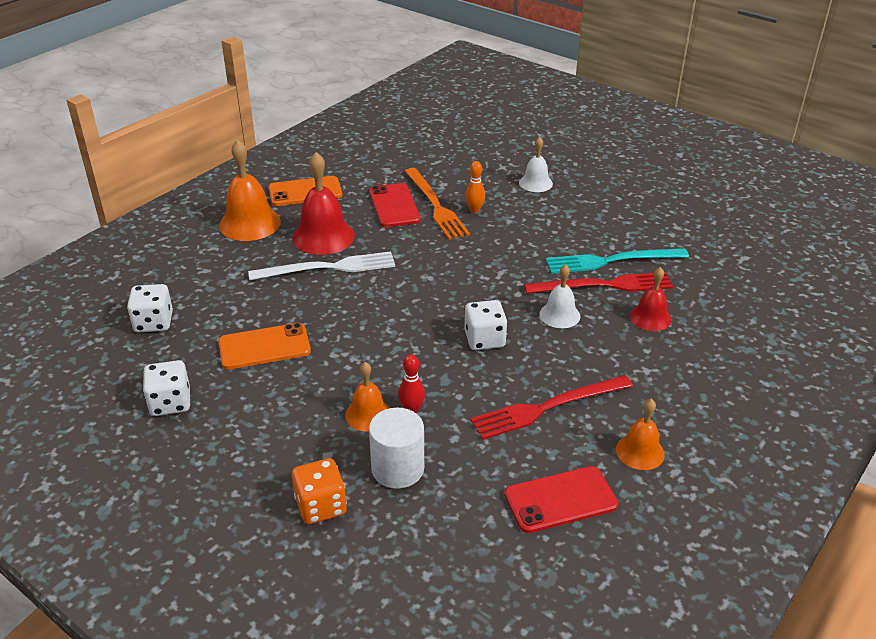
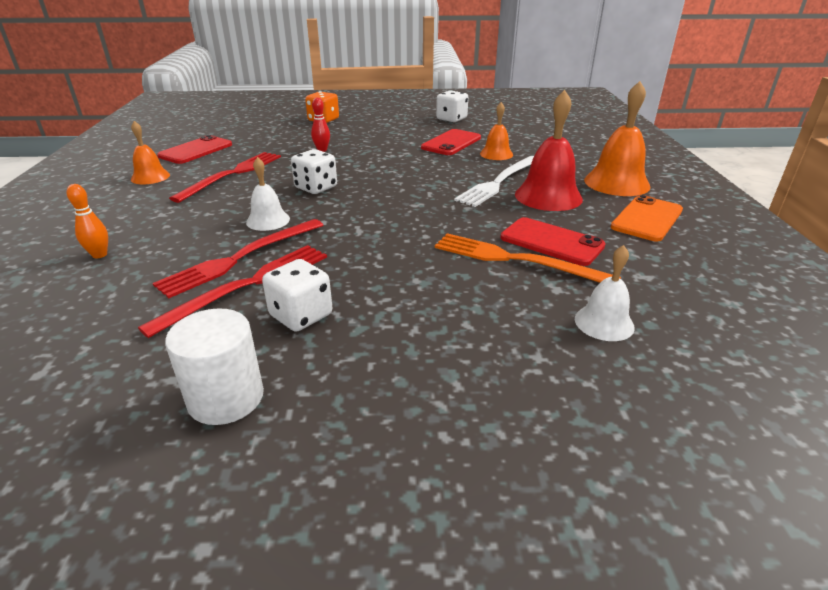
camera: 140 degrees right, 5 degrees down
white dice [127,284,173,333] -> white dice moved to [262,259,332,332]
orange phone [218,323,311,369] -> red phone [421,129,481,155]
orange bell [345,362,389,432] -> orange bell moved to [480,102,513,160]
white cylinder [369,408,424,489] -> white cylinder moved to [165,308,264,425]
orange bowling pin [465,161,485,213] -> orange bowling pin moved to [67,184,108,258]
white bell [519,137,553,192] -> white bell moved to [575,245,635,341]
turquoise fork [546,248,689,274] -> red fork [138,245,327,338]
red bell [630,267,671,331] -> none

